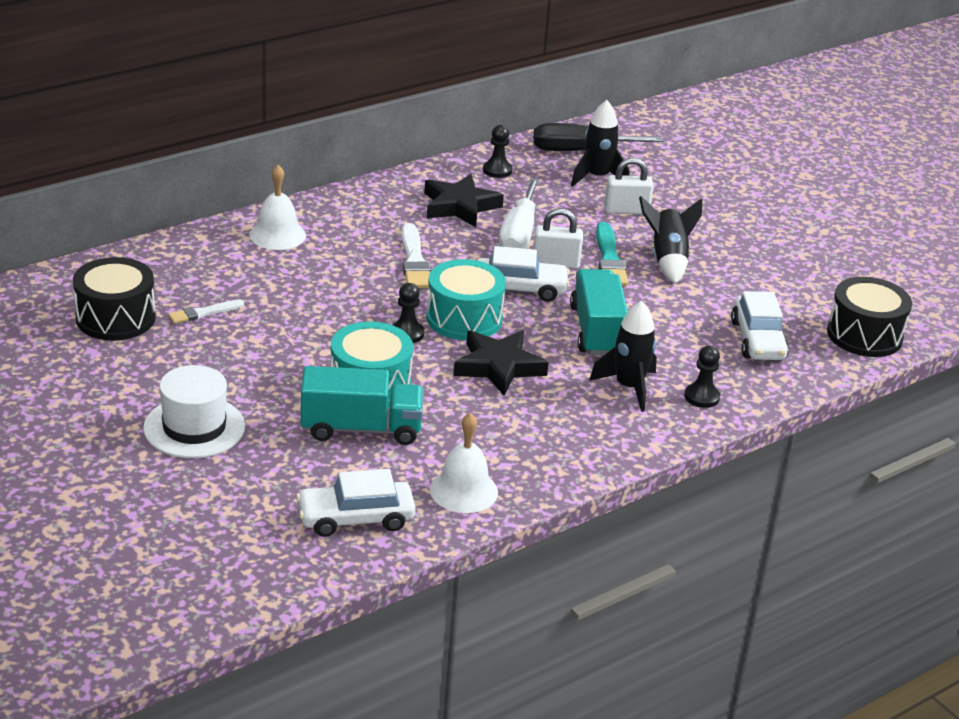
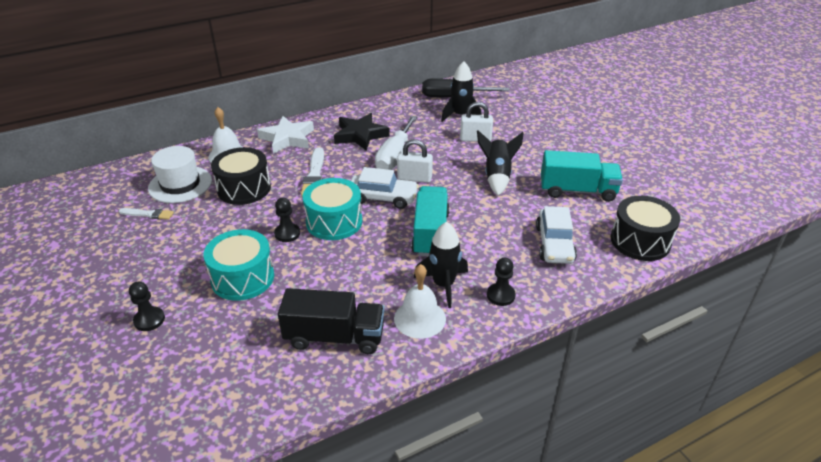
camera: 10 degrees right, 5 degrees up
black drum [73,257,156,340] -> black drum moved to [211,147,271,205]
white hat [143,365,245,458] -> white hat moved to [148,146,212,203]
white brush [168,299,244,324] -> white brush turned 150 degrees counterclockwise [119,208,174,220]
white car [296,469,416,537] -> none
turquoise truck [301,366,423,445] -> turquoise truck moved to [541,150,623,202]
white bell [430,413,498,513] -> white bell moved to [394,264,446,339]
black star [454,330,549,395] -> none
black pawn [483,125,512,178] -> black pawn moved to [129,282,165,331]
turquoise brush [596,222,628,286] -> none
none -> white star [257,116,314,154]
none -> black truck [278,288,384,354]

